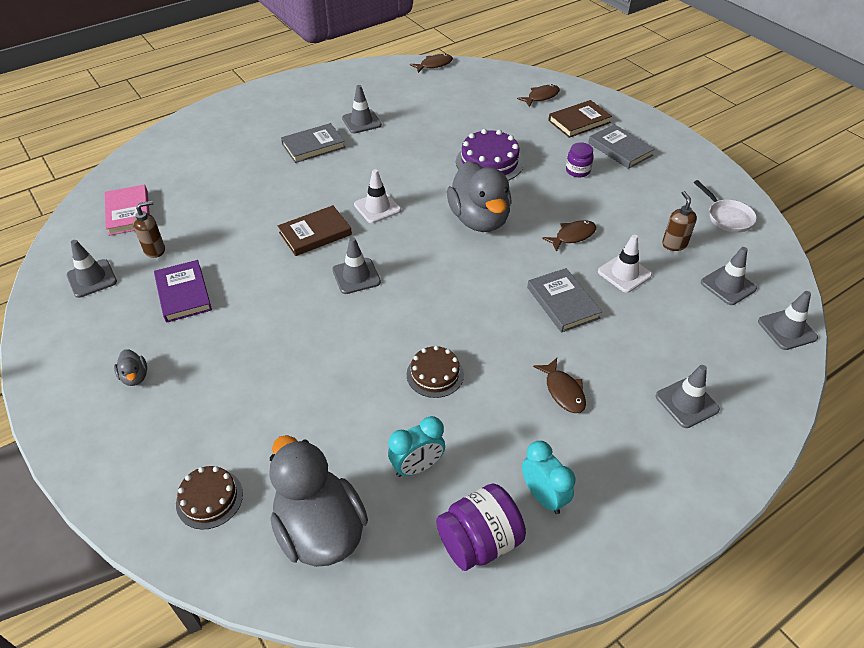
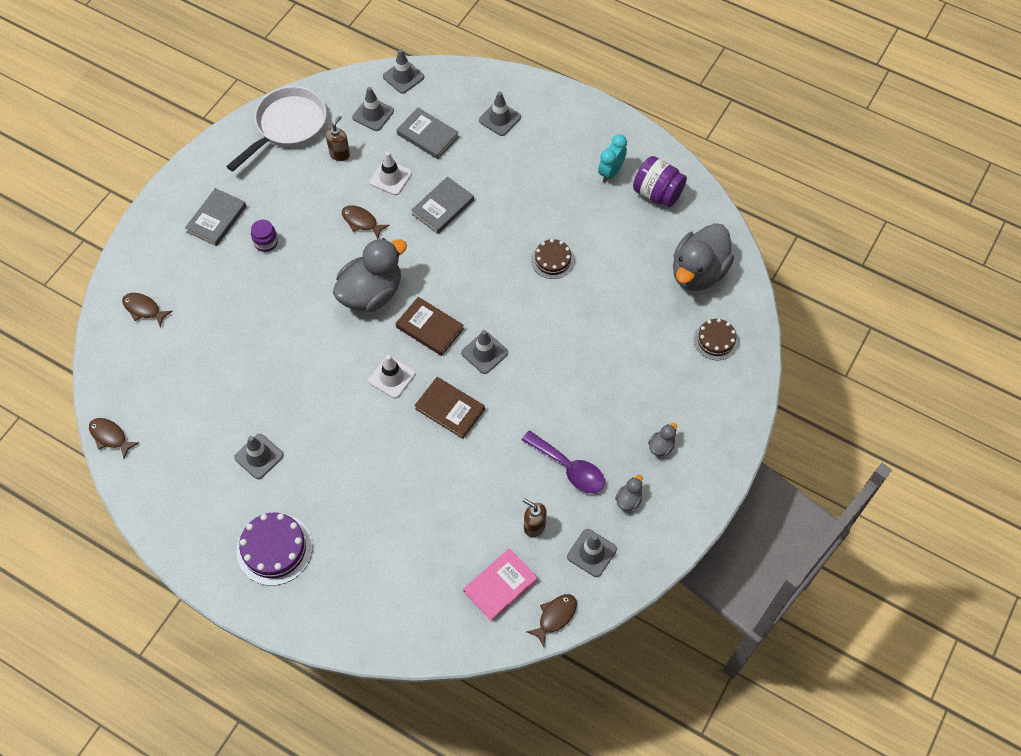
camera: 115 degrees left, 15 degrees up
purple book [154,260,212,323] -> purple spoon [522,431,605,493]
grey book [281,123,346,163] -> grey book moved to [396,108,459,159]
turquoise clock [388,416,445,477] -> none
purple cake [456,129,524,181] -> purple cake moved to [237,512,313,586]
brown fish [533,358,586,413] -> brown fish moved to [527,594,577,647]
brown book [548,100,612,138] -> brown book moved to [396,297,464,356]
brown soap dispenser [662,191,697,251] -> brown soap dispenser turned 150 degrees clockwise [326,116,350,161]
white pan [694,180,757,233] -> white pan [226,86,327,172], size x1.83
none -> grey duck [615,475,643,511]

